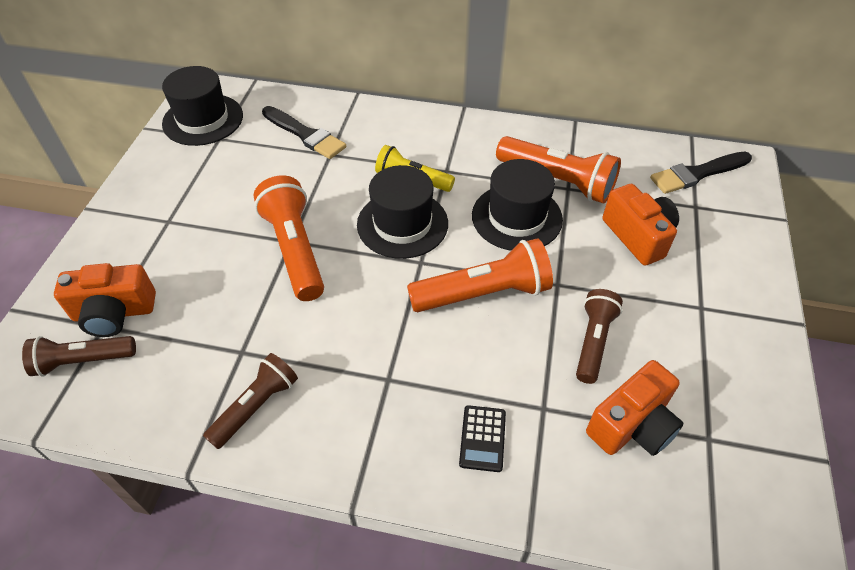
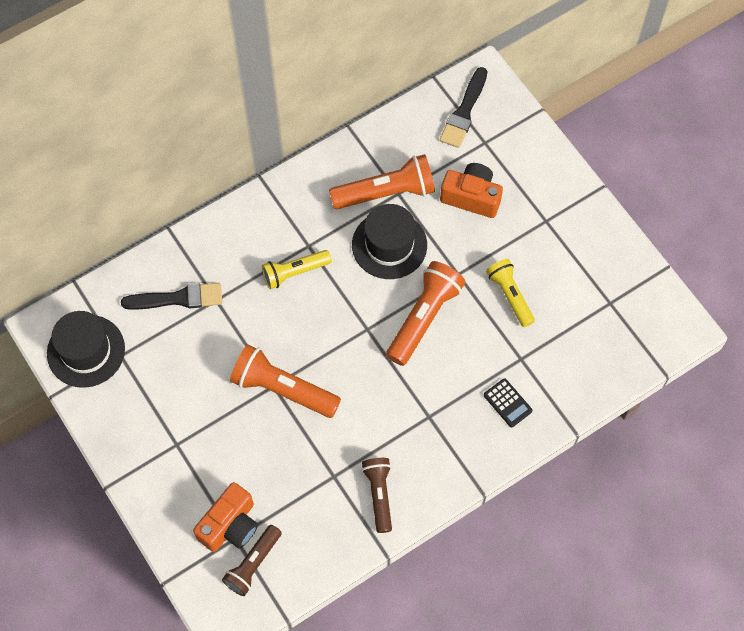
camera: 45 degrees left, 15 degrees up
black hat [357,165,448,259] -> none
brown flashlight [576,289,623,384] -> yellow flashlight [486,259,535,327]
orange camera [586,360,684,456] -> none

